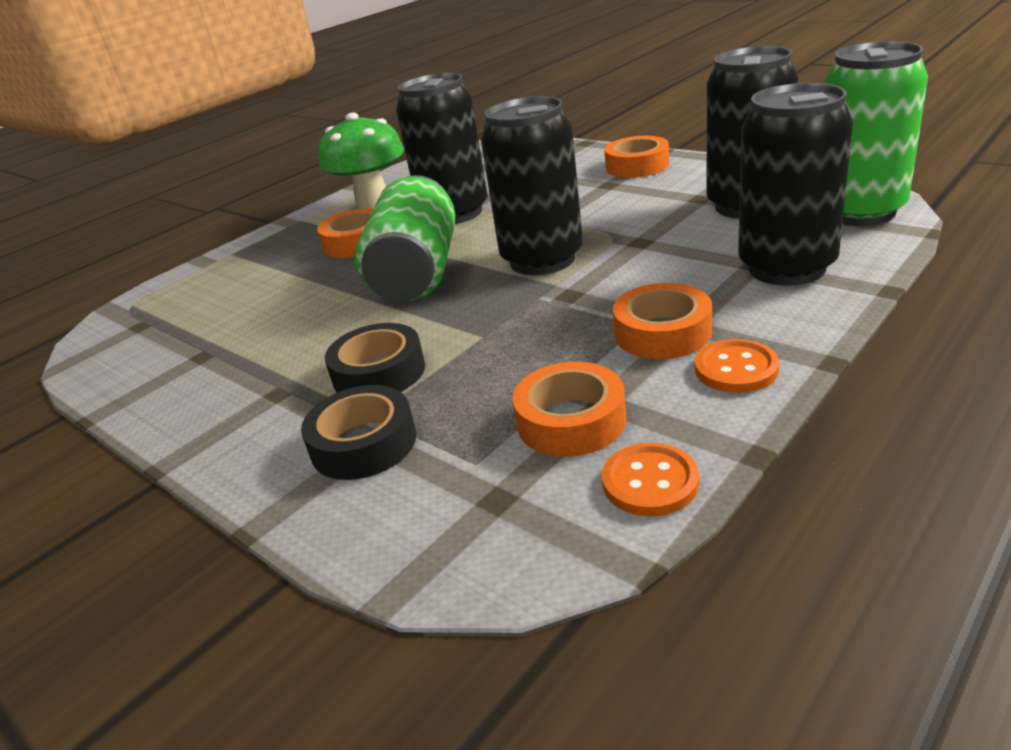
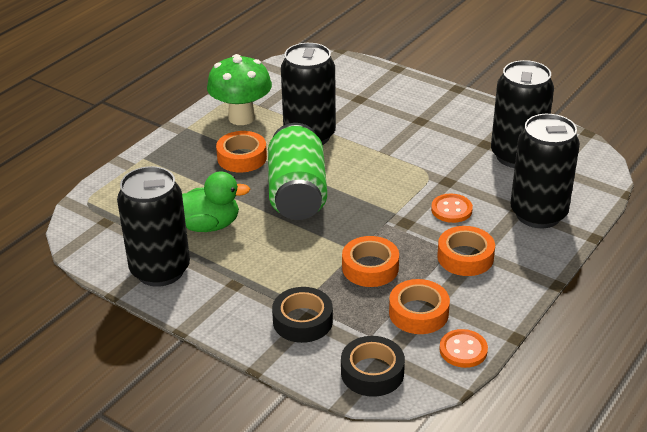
camera: 10 degrees left, 5 degrees up
black tape [325,323,425,393] -> black tape moved to [341,336,405,397]
black can [481,96,583,275] -> black can moved to [117,166,190,287]
orange tape [604,136,669,178] -> orange tape moved to [342,236,399,287]
orange button [695,339,779,393] -> orange button moved to [431,193,473,223]
green can [825,41,928,226] -> none
none -> green duck [182,172,250,232]

